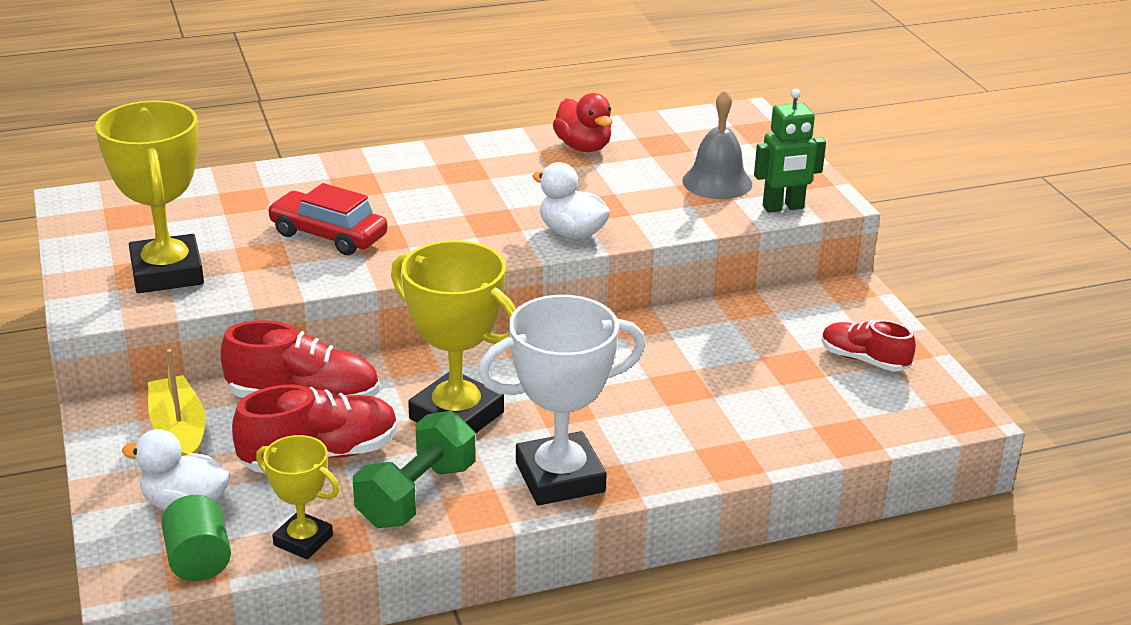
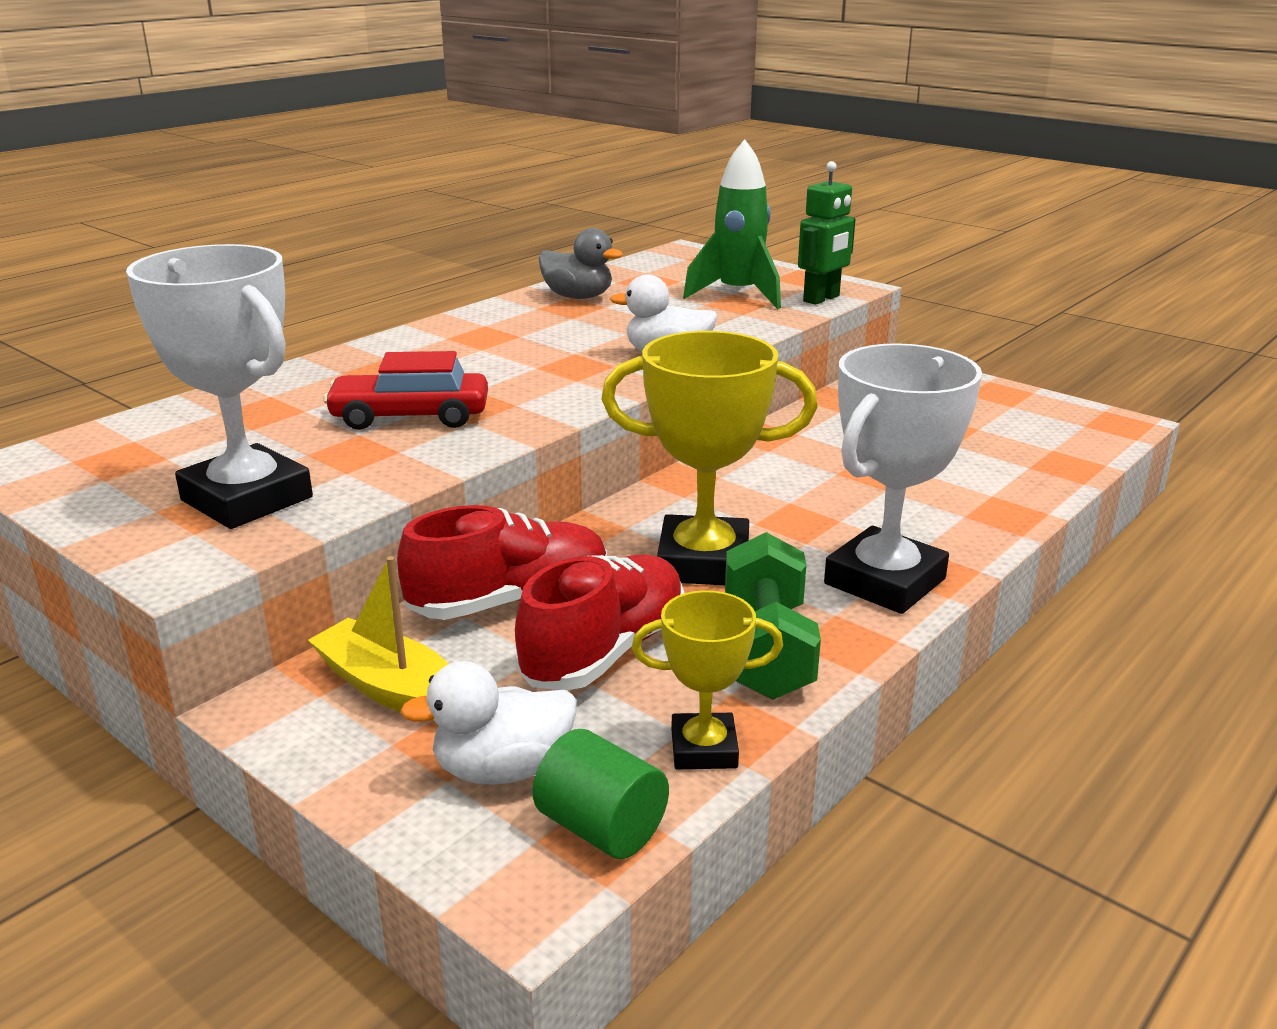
camera: 30 degrees left, 5 degrees down
yellow trophy [95,100,204,293] -> white trophy [126,244,313,529]
red duck [553,93,613,152] -> grey duck [539,228,623,299]
grey bell [682,90,752,199] -> green rocket [683,139,781,309]
red shoe [822,320,916,371] -> none

